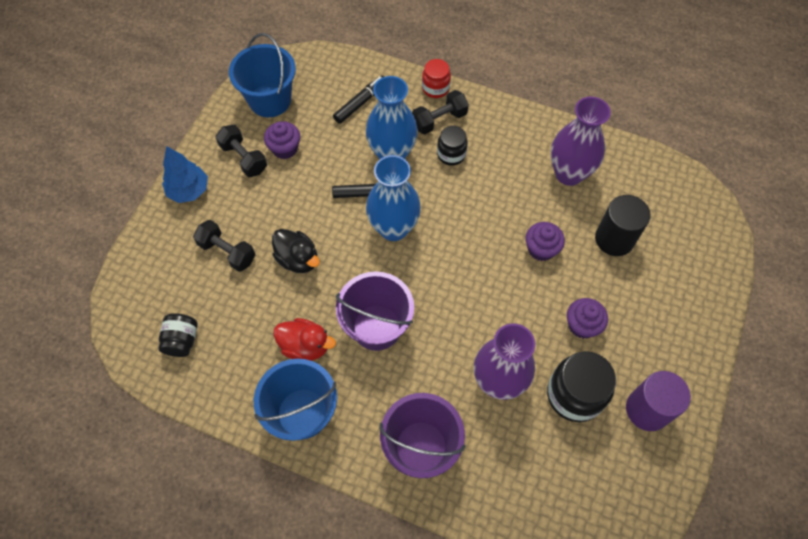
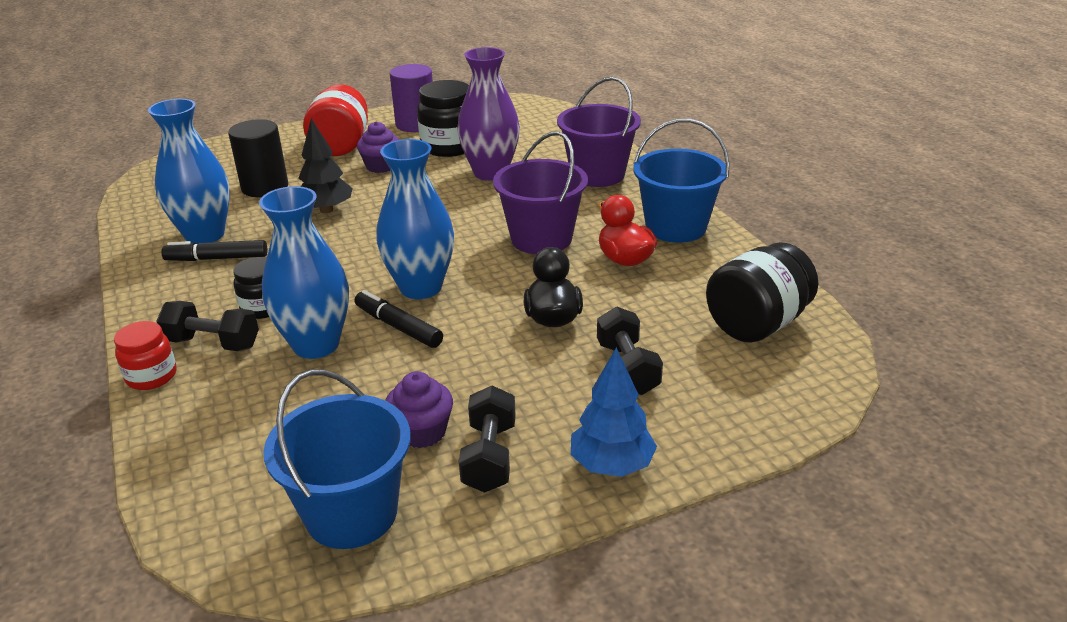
camera: 135 degrees left, 30 degrees down
black jar [159,313,198,357] -> black jar [706,242,818,343], size x1.69
black marker [333,75,384,124] -> black marker moved to [161,240,267,261]
purple cupcake [526,222,565,261] -> black tree [298,119,353,213]
purple vase [551,97,611,186] -> blue vase [148,99,230,244]
none -> red jar [303,84,368,156]

